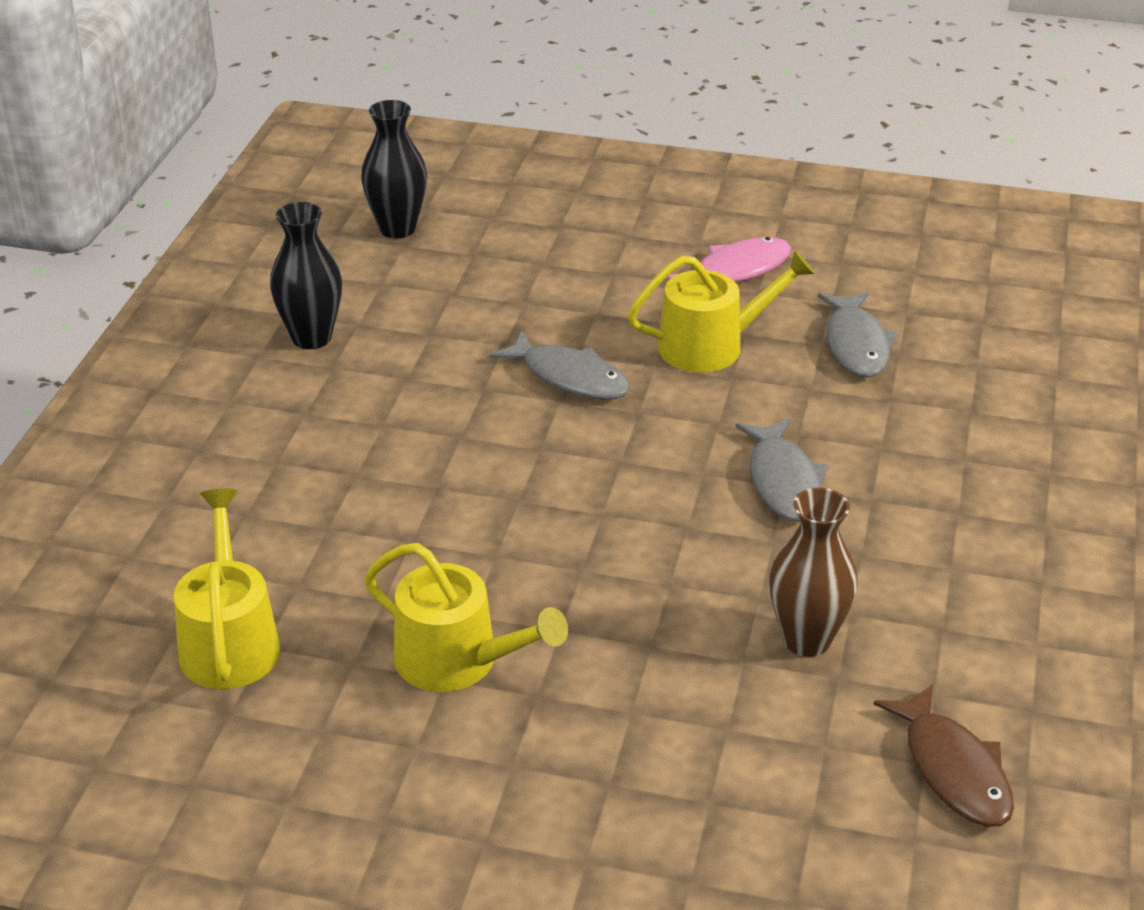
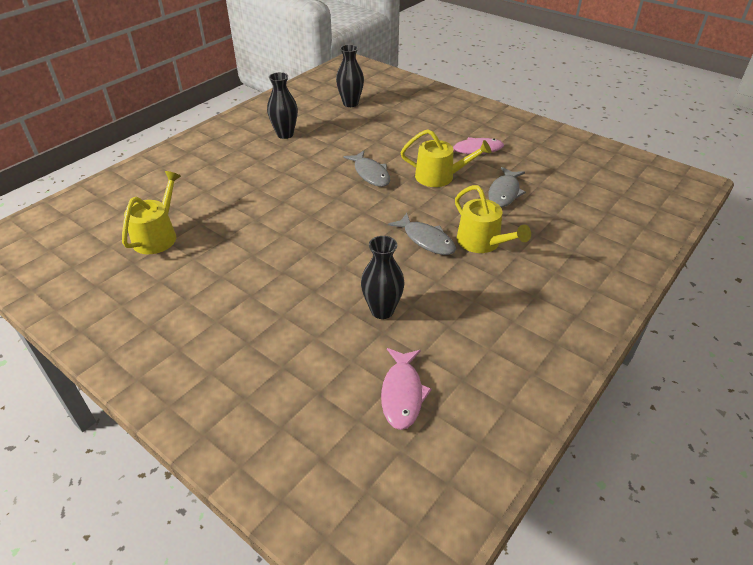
camera: 25 degrees right, 5 degrees up
yellow watering can [364,543,568,692] -> yellow watering can moved to [455,185,531,253]
grey fish [735,418,828,522] -> grey fish turned 60 degrees counterclockwise [388,213,456,255]
brown vase [769,487,858,657] -> black vase [361,236,405,319]
brown fish [874,684,1014,827] -> pink fish [381,348,432,430]

